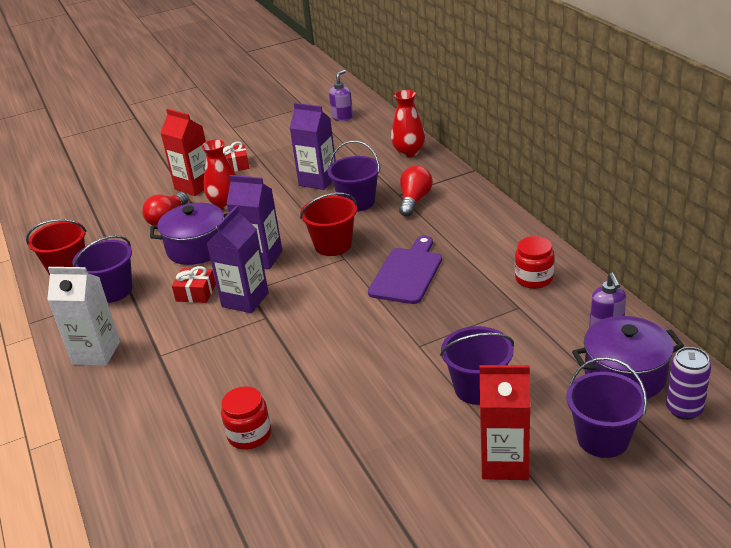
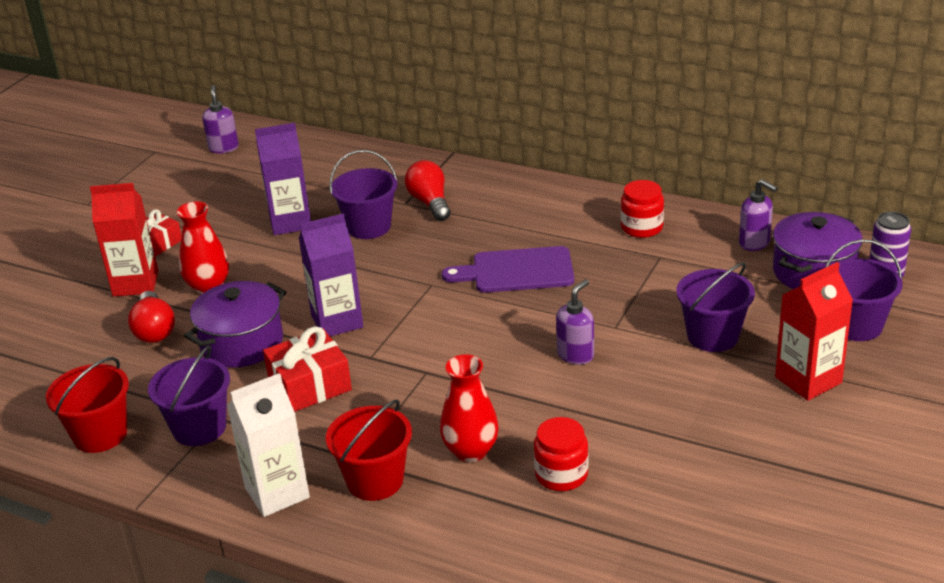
camera: 40 degrees left, 0 degrees up
red gift [172,266,216,303] -> red gift [263,326,352,412], size x1.53
purple carton [207,206,269,313] -> none
red bucket [300,193,357,256] -> red bucket moved to [326,399,412,501]
purple cutting board [368,236,442,304] -> purple cutting board turned 75 degrees counterclockwise [442,246,574,293]
red vase [391,90,425,158] -> red vase moved to [440,354,499,462]
none -> purple soap dispenser [556,279,594,365]

